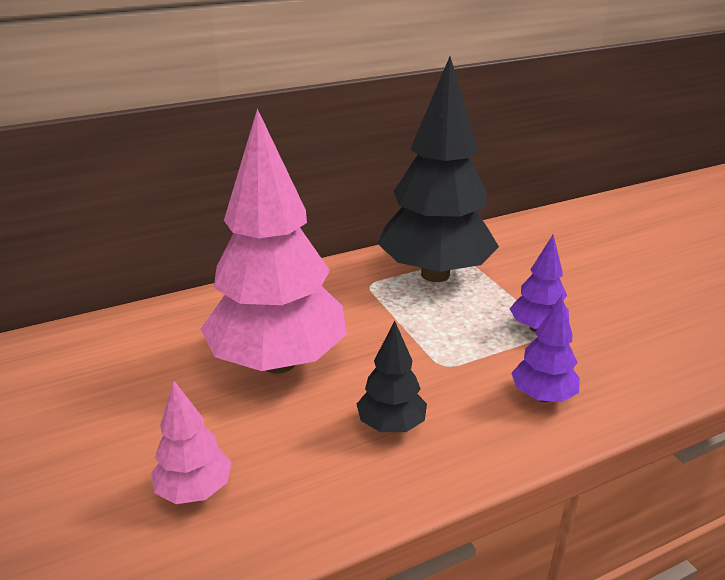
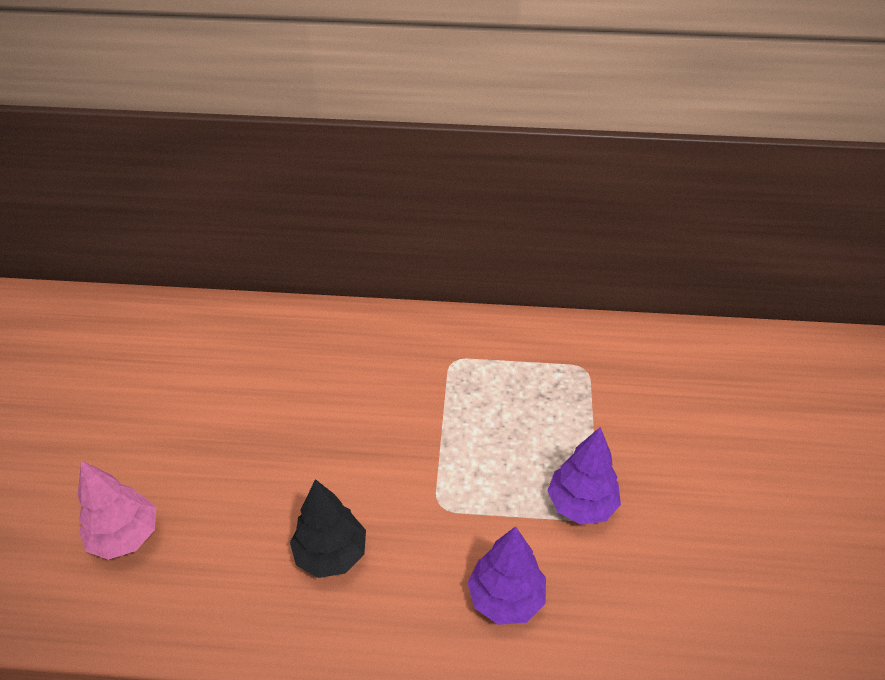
camera: 30 degrees right, 15 degrees up
pink tree [201,109,347,374] -> none
black tree [378,57,499,282] -> none

